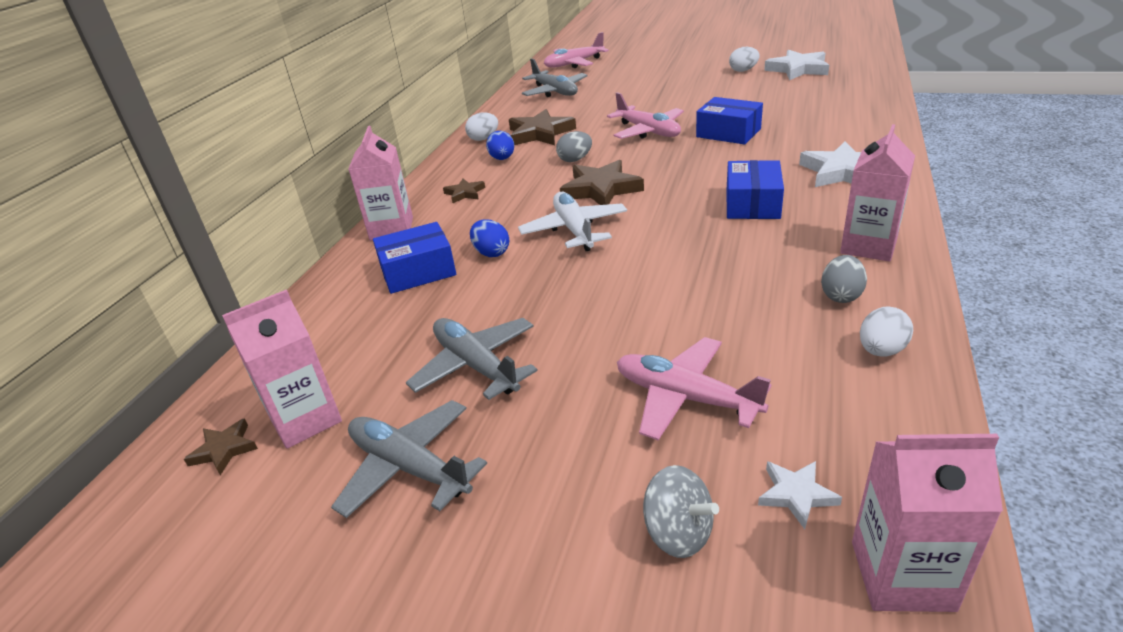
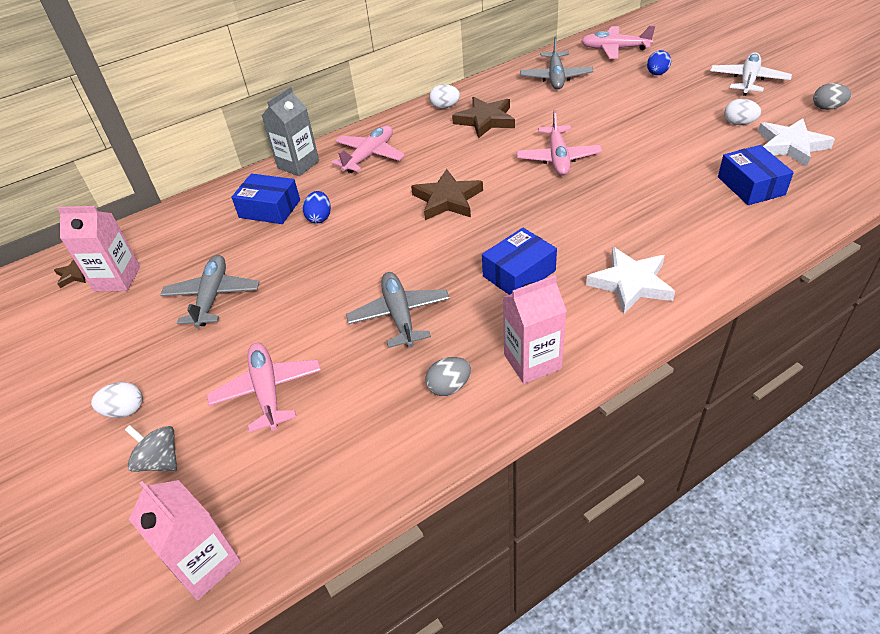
camera: 40 degrees right, 10 degrees up
grey plane [331,400,487,518] -> grey plane moved to [346,272,450,348]
pink carton [349,126,413,241] -> grey carton [262,87,319,176]
brown star [443,179,485,203] -> pink plane [332,126,405,173]
blue egg [486,131,514,160] -> blue egg moved to [647,50,671,75]
white plane [518,192,627,251] -> white plane moved to [710,52,792,96]
grey egg [556,131,592,162] -> grey egg moved to [813,83,851,110]
grey spinning top [643,465,719,558] -> grey spinning top turned 135 degrees clockwise [125,425,177,472]
blue box [696,97,763,144] -> blue box moved to [718,145,794,205]
white star [758,461,842,529] -> none
white egg [860,306,913,357] -> white egg moved to [91,382,143,418]

